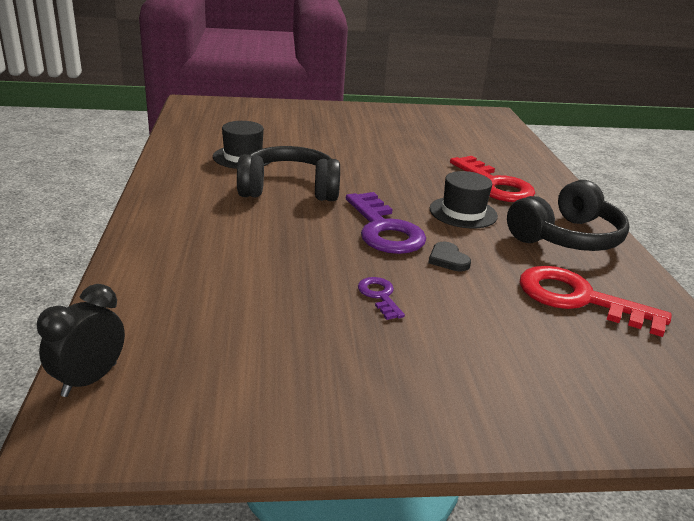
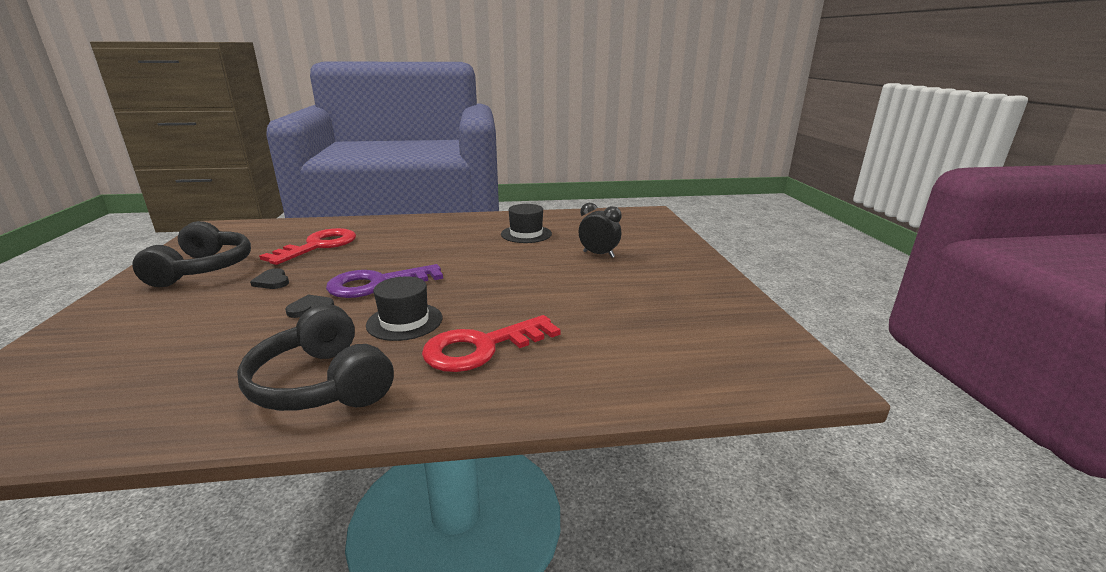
camera: 90 degrees right, 5 degrees down
black clock [37,284,125,397] -> black clock moved to [579,203,622,258]
black headphones [237,146,340,201] -> black headphones moved to [132,221,251,287]
purple key [358,277,405,320] -> black heart [250,268,289,289]
red key [520,266,672,337] -> red key moved to [259,228,356,265]

